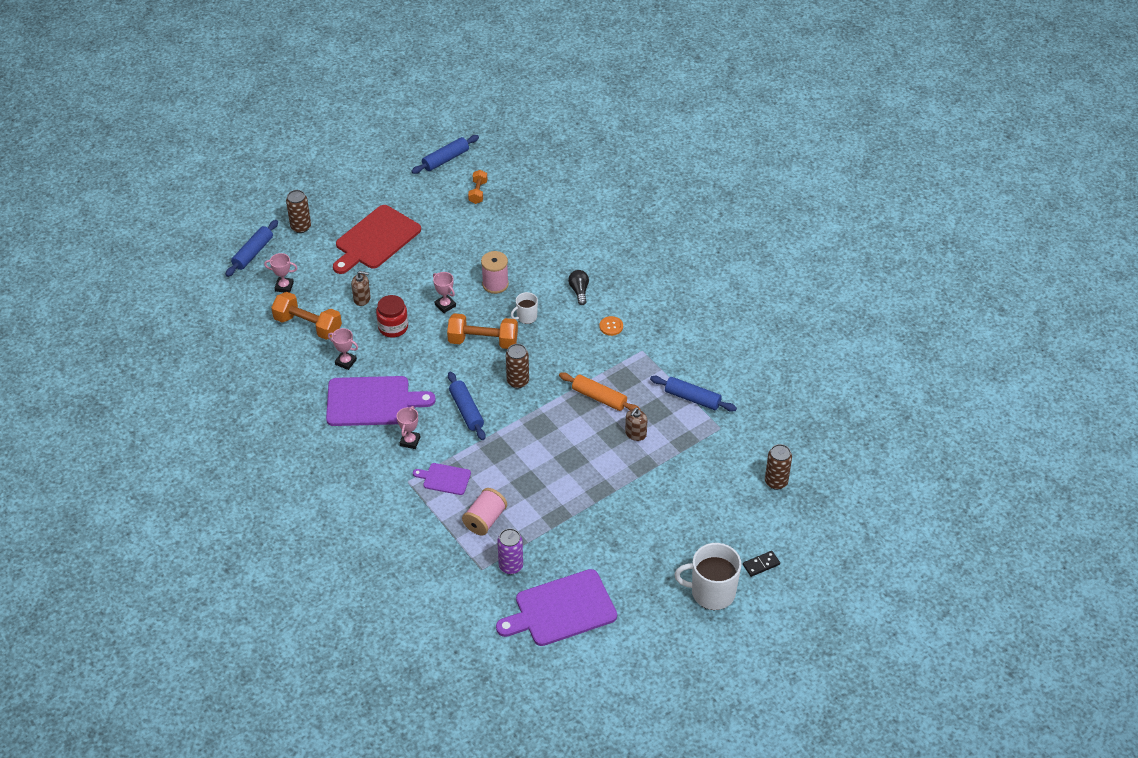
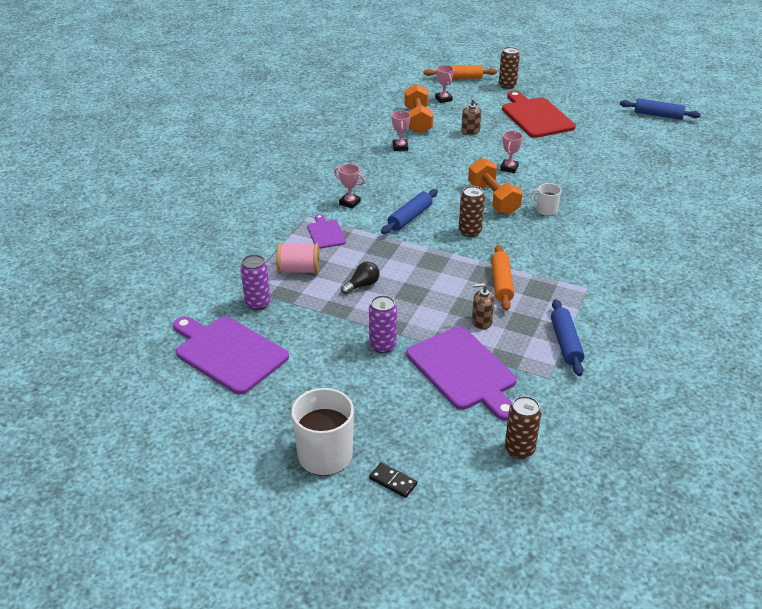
camera: 60 degrees right, 10 degrees down
blue rolling pin [225,220,278,277] -> orange rolling pin [424,65,497,79]
purple cutting board [326,376,436,426] -> purple cutting board moved to [406,327,517,421]
red cutting board [333,205,421,274] -> red cutting board turned 60 degrees clockwise [502,91,576,138]
red jar [376,295,408,338] -> none
pink trophy [397,406,420,449] -> pink trophy turned 45 degrees clockwise [334,164,365,209]
orange dumbbell [468,170,487,204] -> none
pink spool [481,251,509,294] -> none
black light bulb [568,270,589,305] -> black light bulb moved to [341,262,379,294]
orange button [599,316,623,336] -> none
none -> purple can [369,295,397,353]

